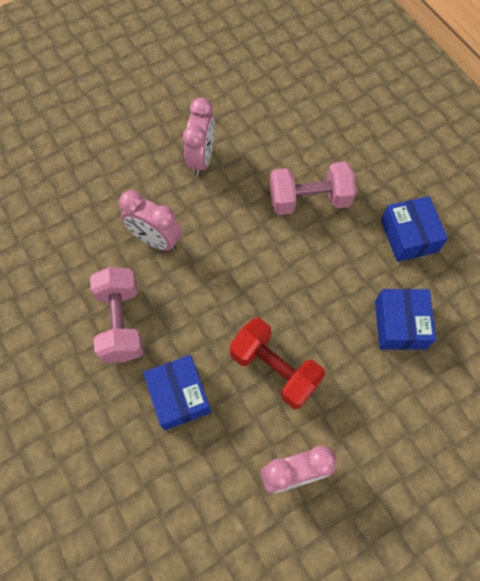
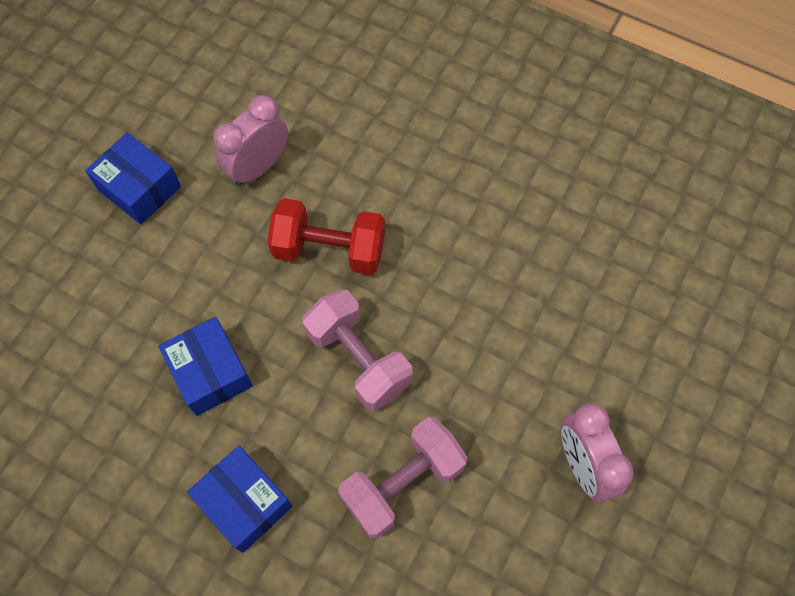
camera: 150 degrees right, 0 degrees up
pink dumbbell [90,267,144,363] -> pink dumbbell moved to [302,289,412,411]
pink clock [119,190,182,251] -> none
blue box [143,355,211,430] -> blue box moved to [85,133,181,224]

